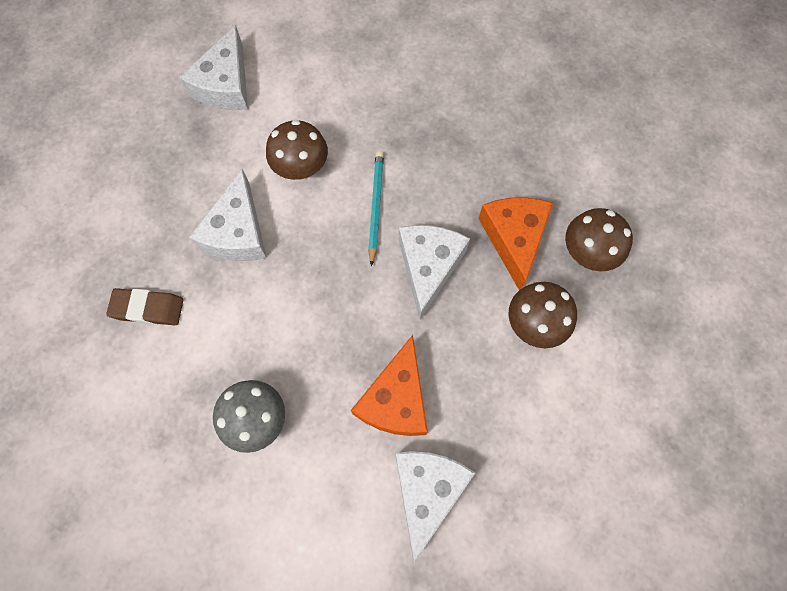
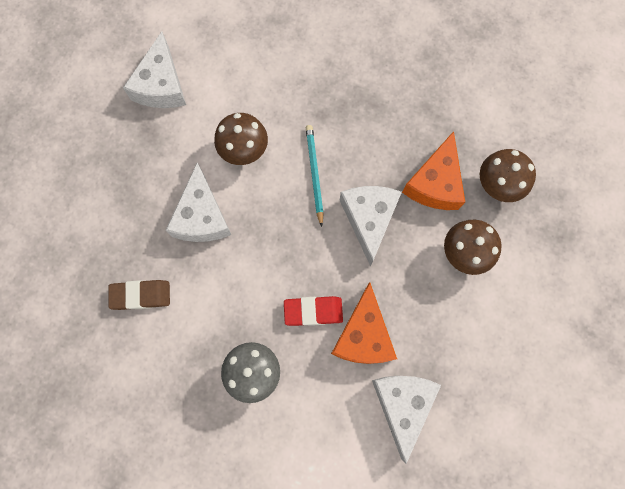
camera: 10 degrees left, 5 degrees up
orange cheese [478,197,553,290] -> orange cheese turned 150 degrees counterclockwise [402,131,465,210]
none -> red eraser [284,296,343,326]

